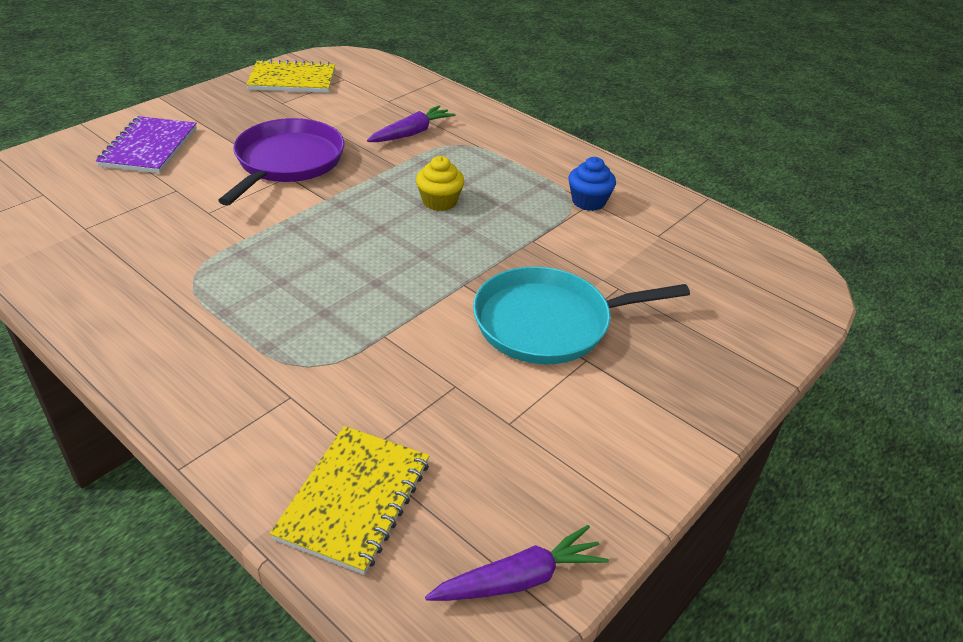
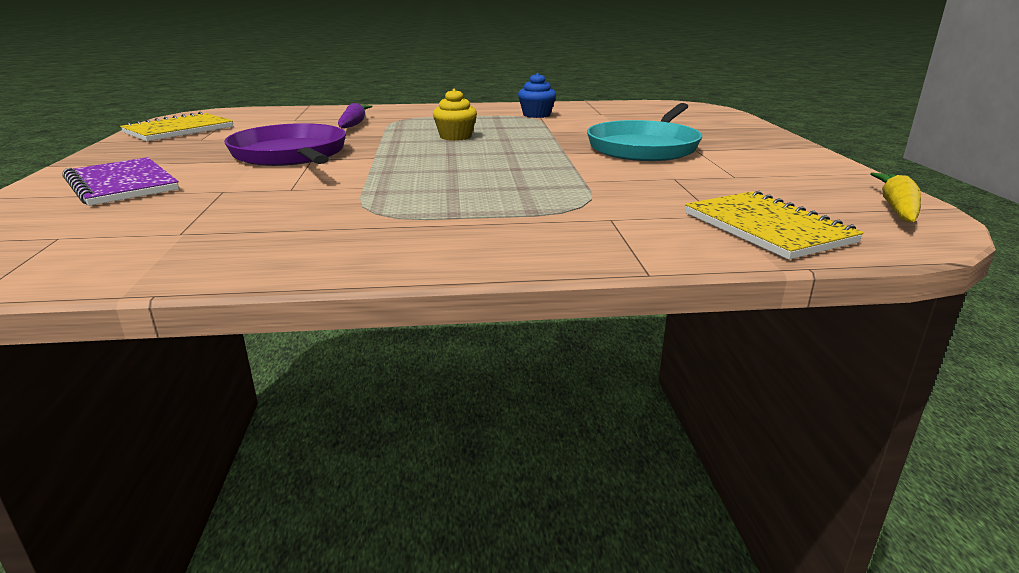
camera: 45 degrees left, 15 degrees down
purple carrot [425,525,609,601] -> yellow carrot [870,173,921,222]

